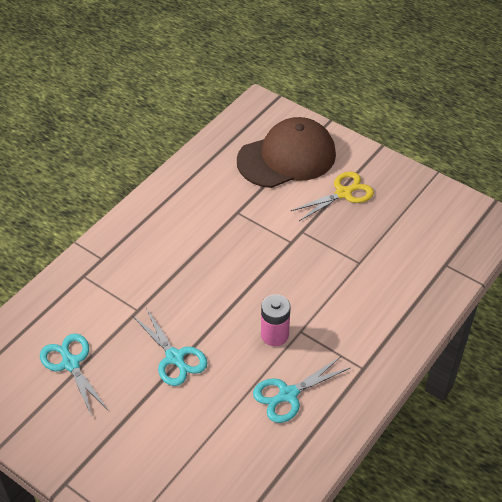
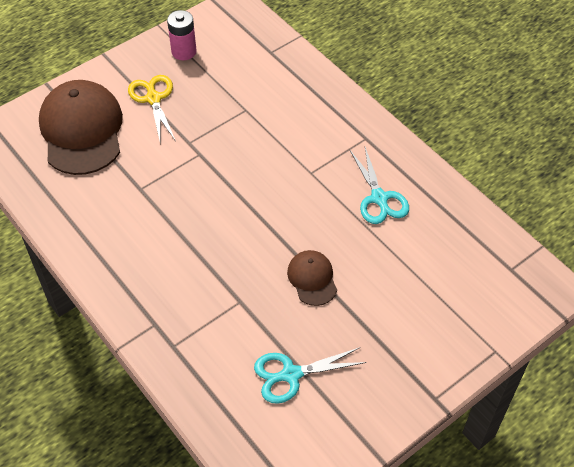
camera: 75 degrees left, 5 degrees up
turquoise scissors [133,308,208,386] -> brown cap [287,250,337,306]
pink battery [261,294,291,346] -> pink battery moved to [167,10,196,60]

